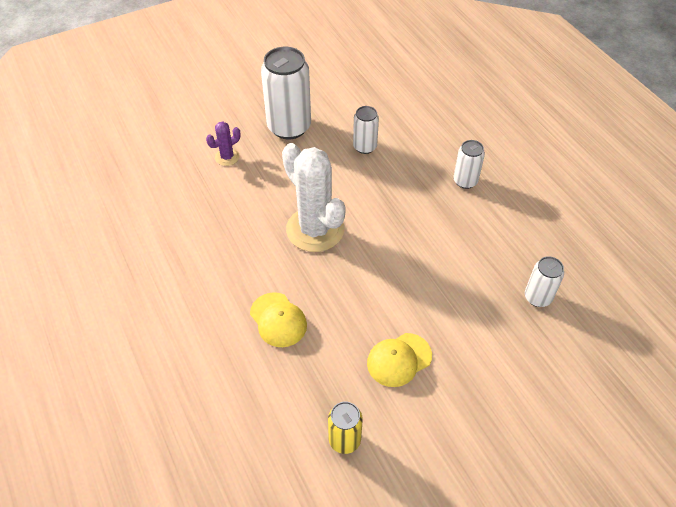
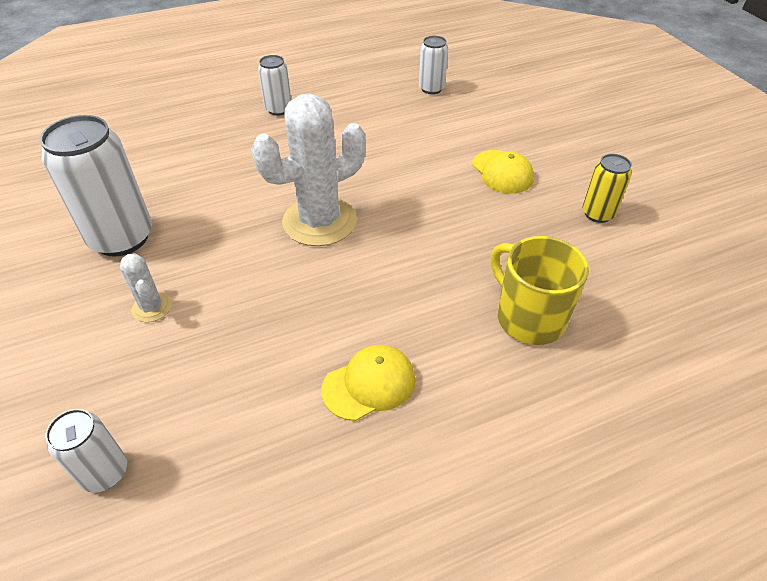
camera: 85 degrees left, 5 degrees down
purple cactus [206,122,241,166] -> white cactus [120,253,172,322]
yellow cap [250,292,307,347] -> yellow cap moved to [321,345,416,421]
white can [353,106,379,154] -> white can moved to [45,409,127,493]
none -> yellow mug [491,236,589,345]

